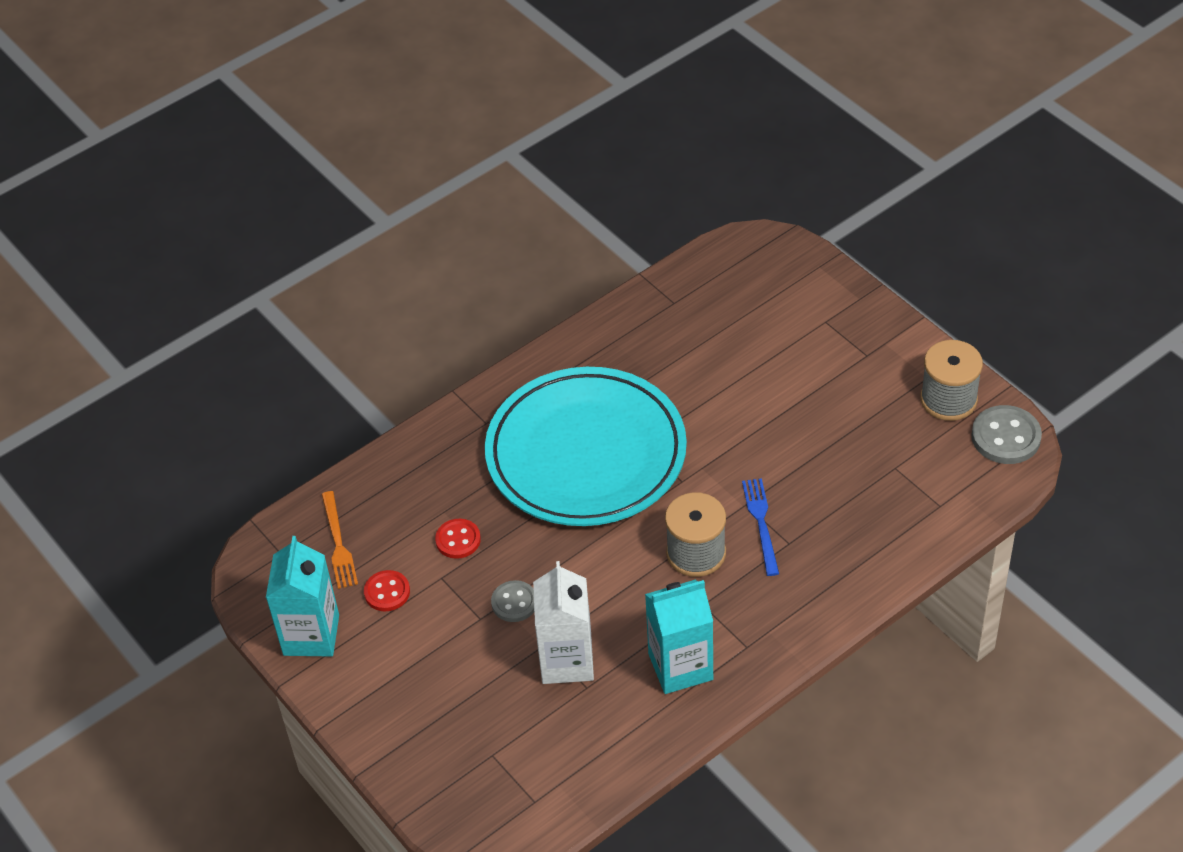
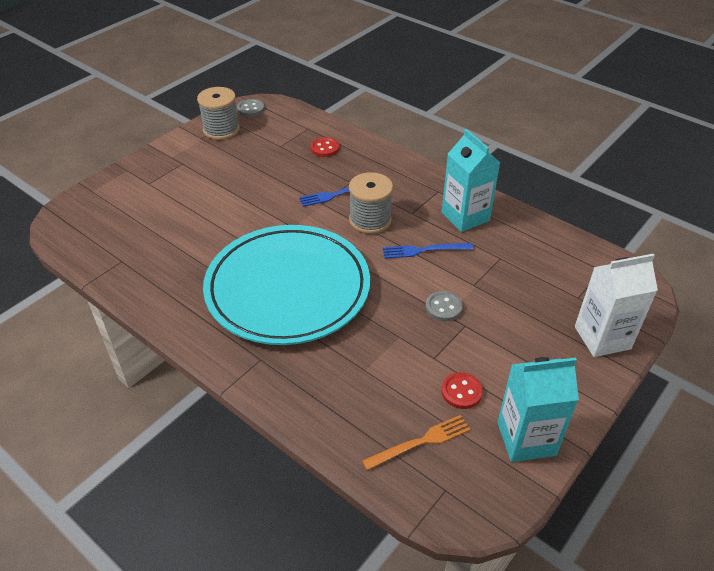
camera: 105 degrees left, 5 degrees down
red button [435,519,481,559] -> red button moved to [310,137,339,157]
white carton [533,561,594,684] -> white carton moved to [575,254,658,357]
grey button [971,405,1042,464] -> grey button [237,99,264,117], size x0.64
none -> blue fork [383,243,473,259]

